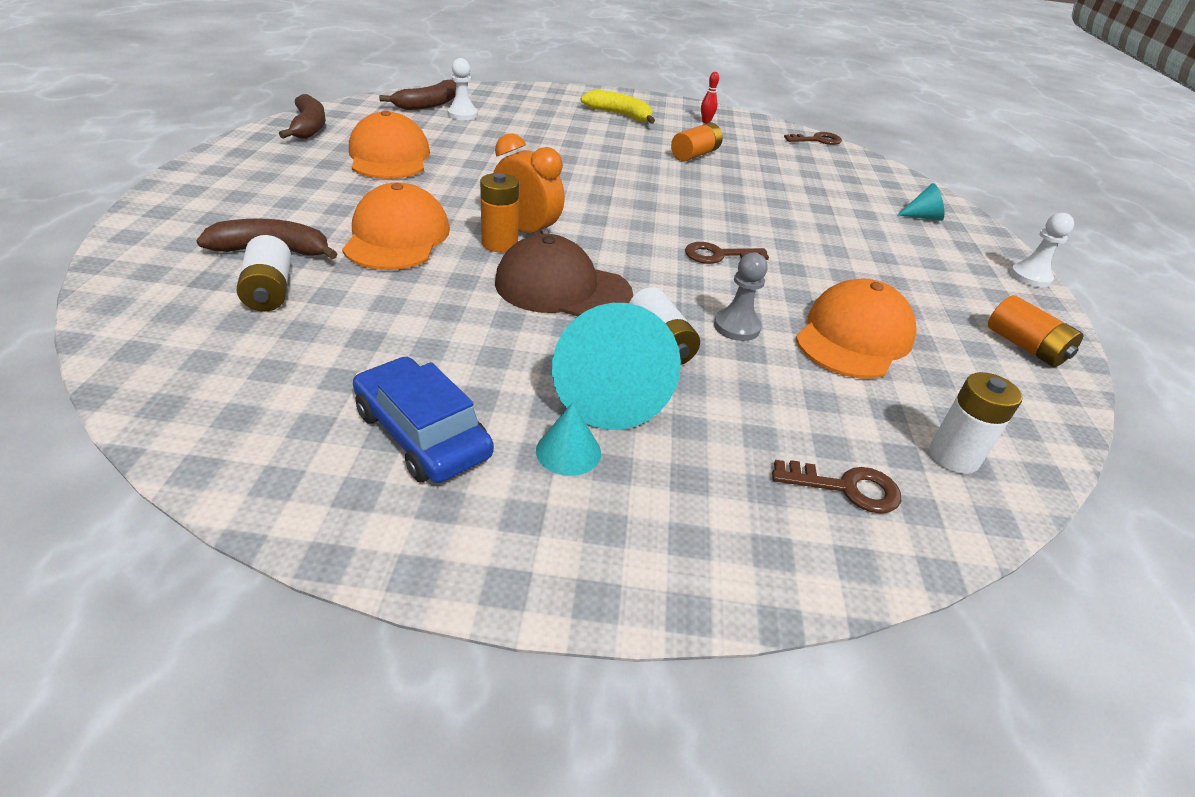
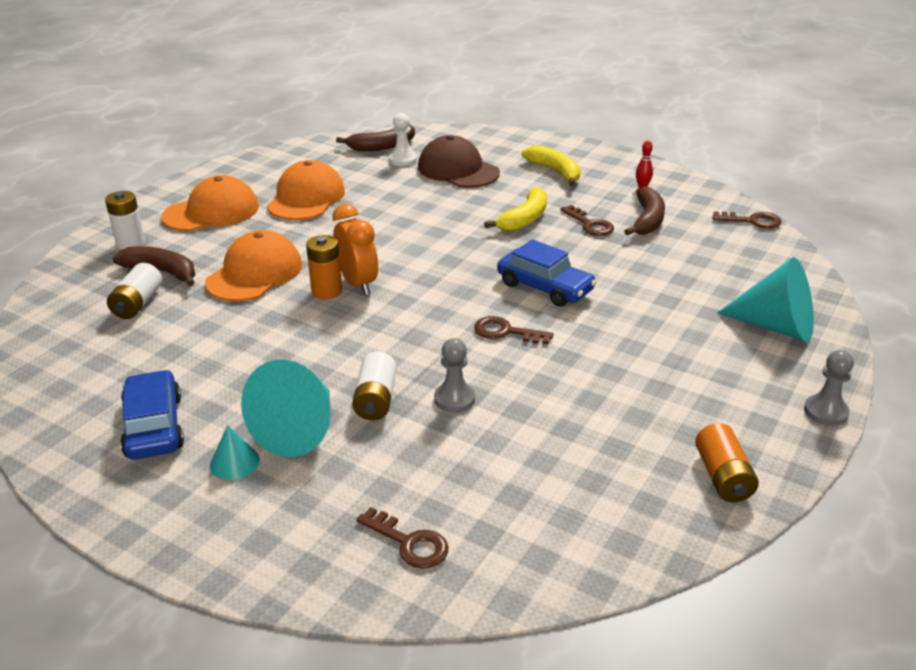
camera: 30 degrees right, 5 degrees down
brown banana [279,94,326,139] -> brown banana moved to [624,187,665,236]
brown cap [495,234,633,316] -> brown cap moved to [418,135,500,188]
orange battery [671,123,723,161] -> brown key [560,205,614,236]
orange cap [796,278,917,379] -> orange cap moved to [161,175,259,231]
turquoise cone [898,183,944,221] -> turquoise cone [717,257,814,342], size x2.03
white battery [929,372,1023,474] -> white battery moved to [105,191,145,250]
white pawn [1010,213,1074,288] -> grey pawn [804,350,854,426]
none -> yellow banana [484,187,547,231]
none -> blue car [497,239,597,307]

